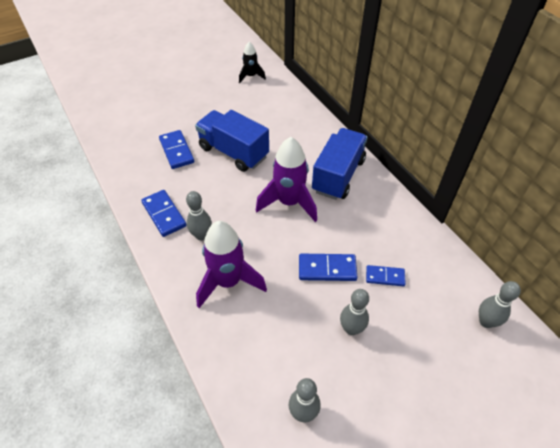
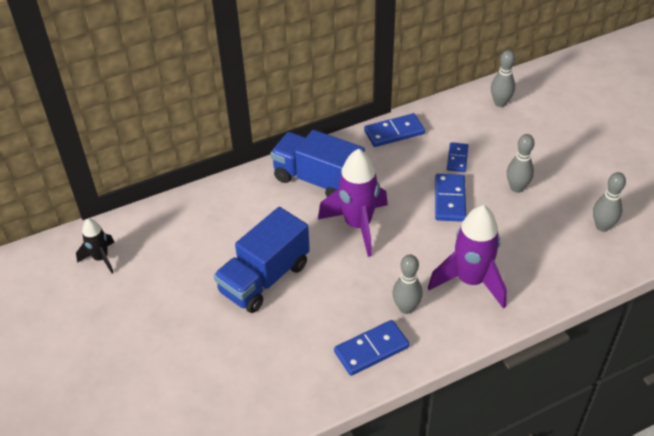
camera: 85 degrees left, 5 degrees down
blue domino [159,130,194,169] -> blue domino moved to [364,113,425,147]

